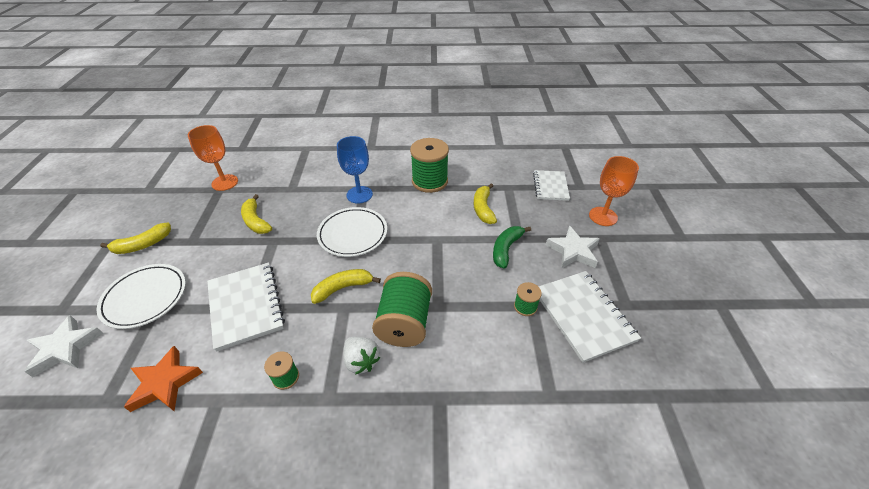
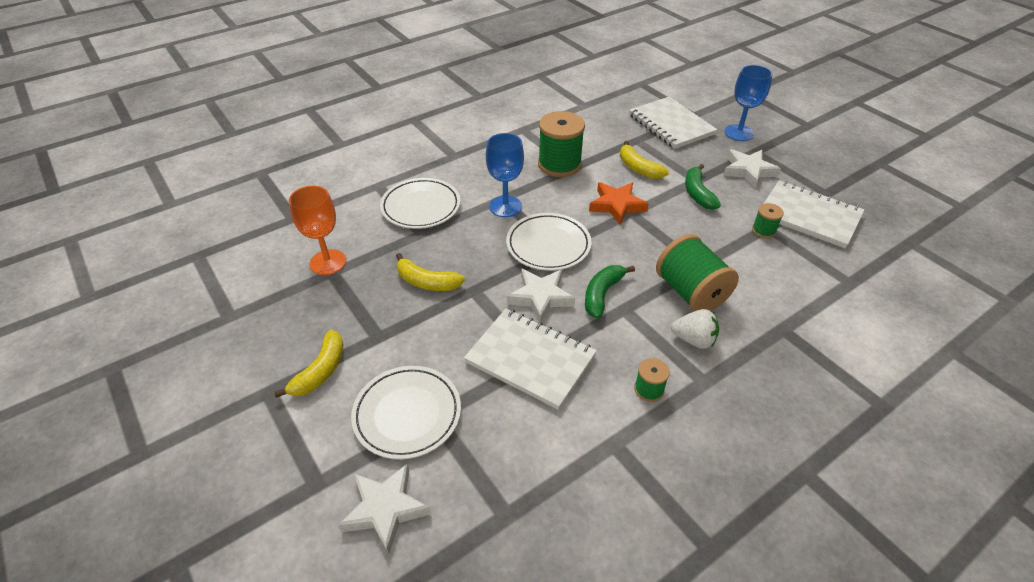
camera: 35 degrees left, 0 degrees up
orange star [124,346,203,412] -> orange star moved to [589,182,649,225]
yellow banana [311,269,381,304] -> green banana [585,265,635,319]
white notebook [533,170,570,201] -> white notebook [629,96,718,149], size x1.55
orange goblet [589,156,639,226] -> blue goblet [724,65,772,141]
none -> white plate [380,178,460,229]
none -> white star [507,268,575,323]

